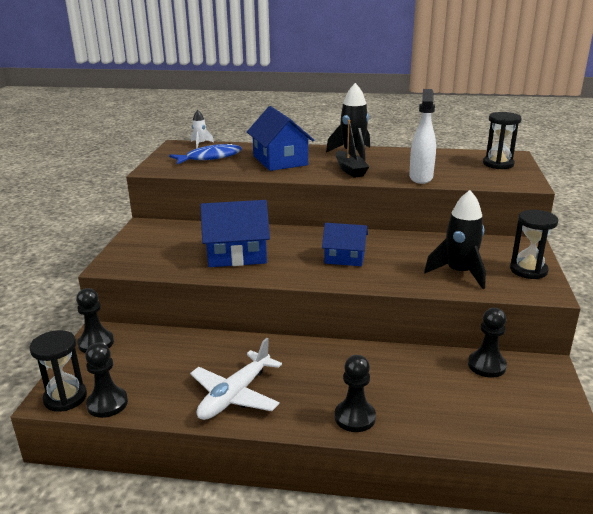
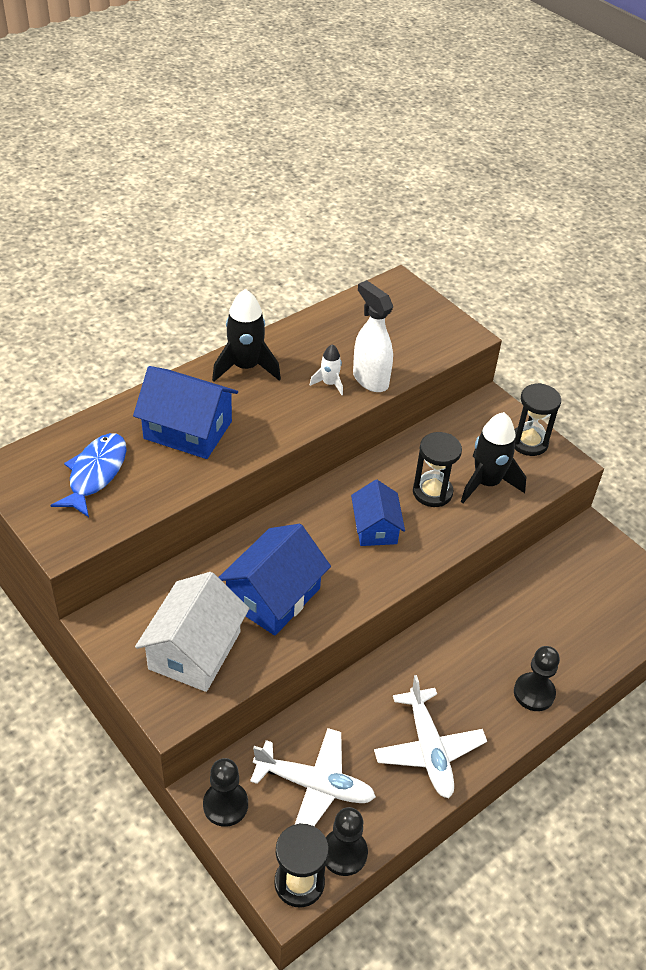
camera: 50 degrees left, 20 degrees up
white rocket [191,110,214,148] -> white rocket moved to [310,344,343,395]
blue house [322,223,368,266] -> blue house turned 60 degrees counterclockwise [351,480,405,546]
black boat [336,120,369,178] -> none
black pawn [468,308,507,378] -> none
black hourglass [483,112,522,169] -> black hourglass moved to [413,432,462,507]
none -> white house [135,572,250,692]
none -> white plane [250,728,376,826]

